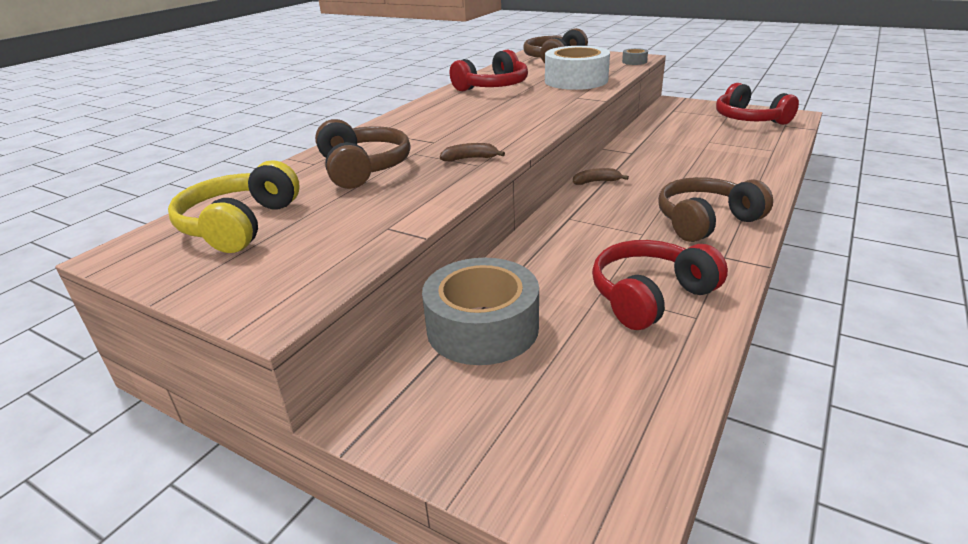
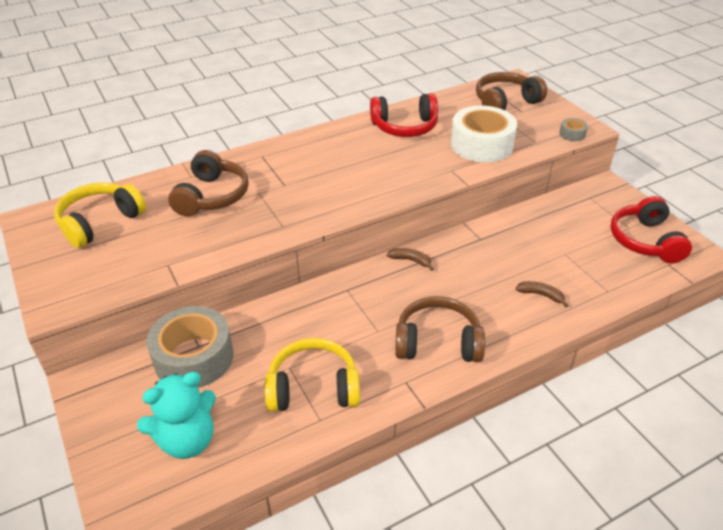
camera: 30 degrees right, 10 degrees up
brown banana [440,143,505,161] -> brown banana moved to [516,281,568,307]
red headphones [592,240,728,330] -> yellow headphones [265,338,360,412]
none -> turquoise teddy bear [137,372,216,459]

